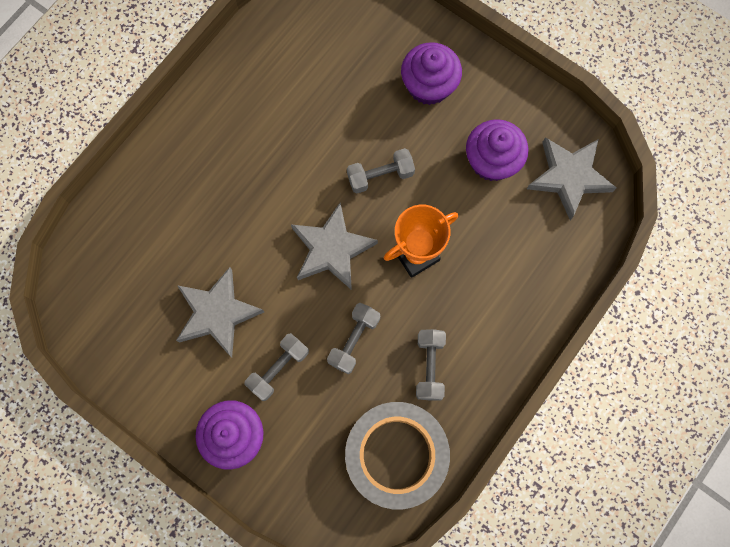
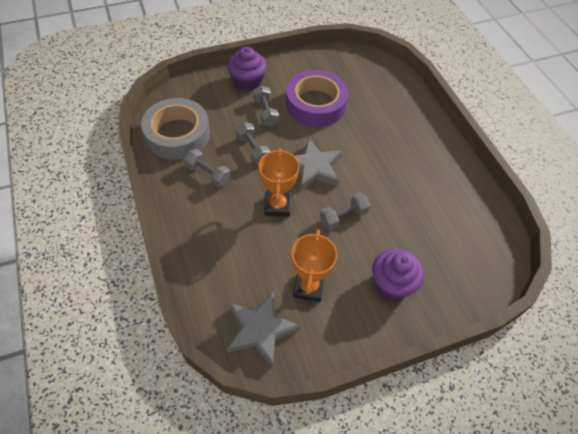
camera: 120 degrees right, 20 degrees down
grey star [176,267,264,357] -> purple tape [286,70,348,127]
grey dumbbell [347,148,415,194] -> grey dumbbell turned 45 degrees clockwise [320,193,370,230]
purple cupcake [466,119,529,181] -> orange trophy [292,229,337,302]

